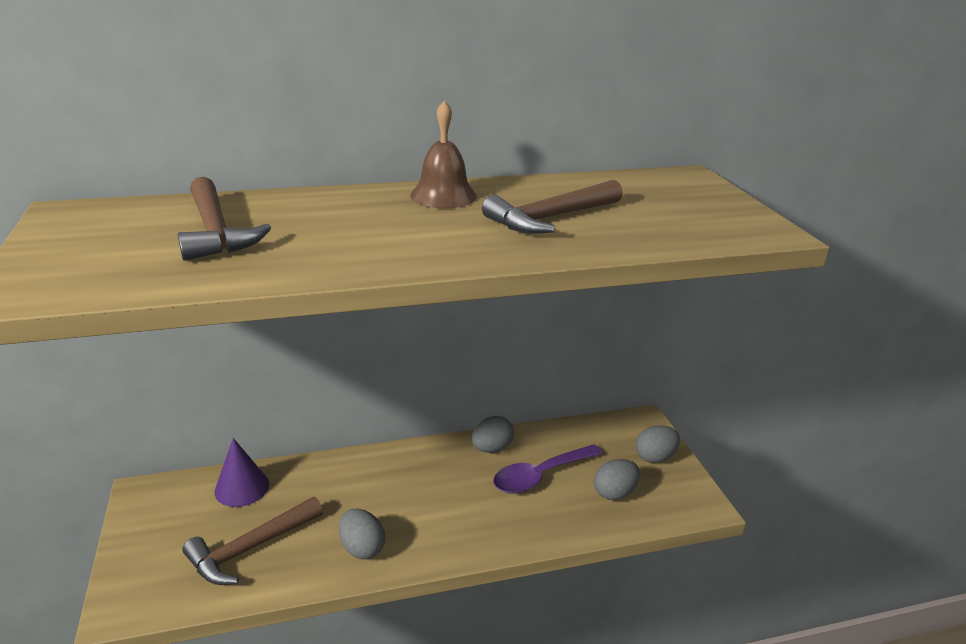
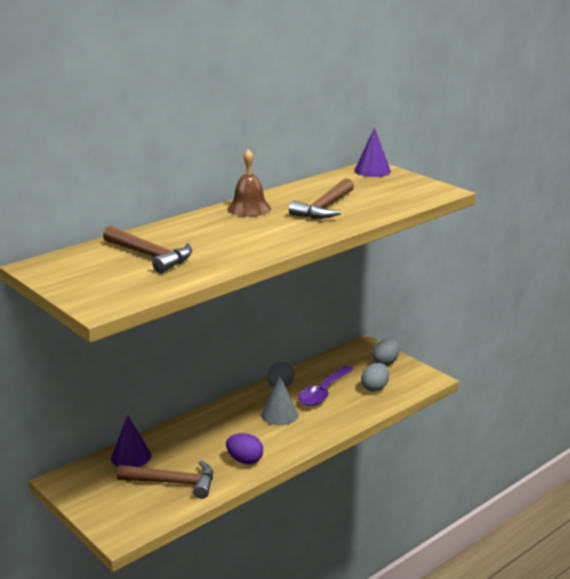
camera: 25 degrees left, 5 degrees down
brown hammer [182,497,323,585] -> brown hammer turned 105 degrees counterclockwise [117,461,213,499]
grey egg [339,509,385,559] -> purple egg [226,433,263,464]
none -> grey cone [261,375,298,425]
none -> purple cone [354,127,391,177]

